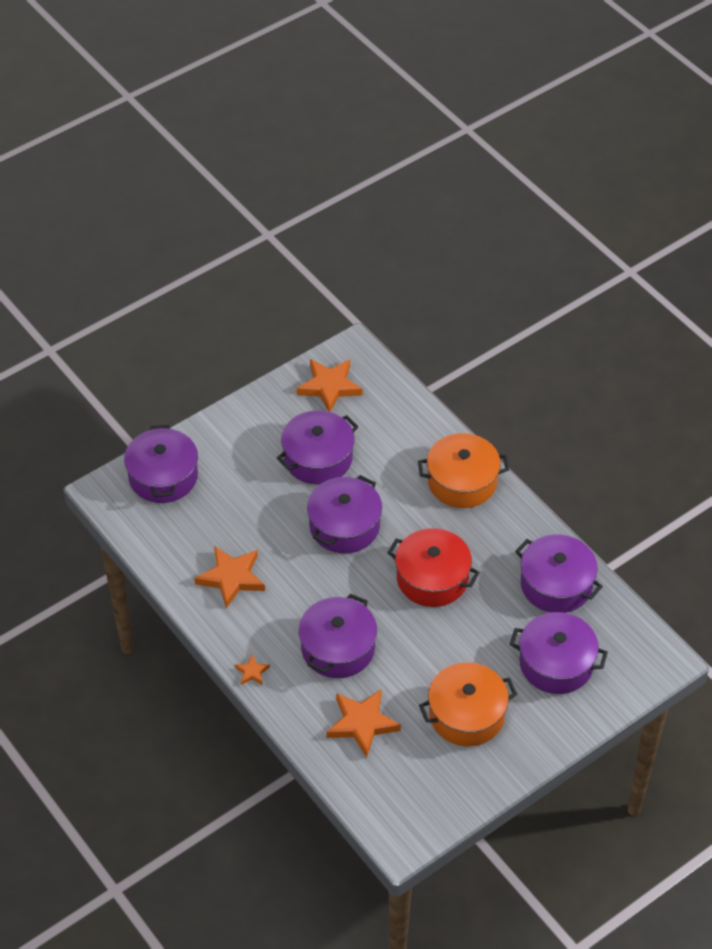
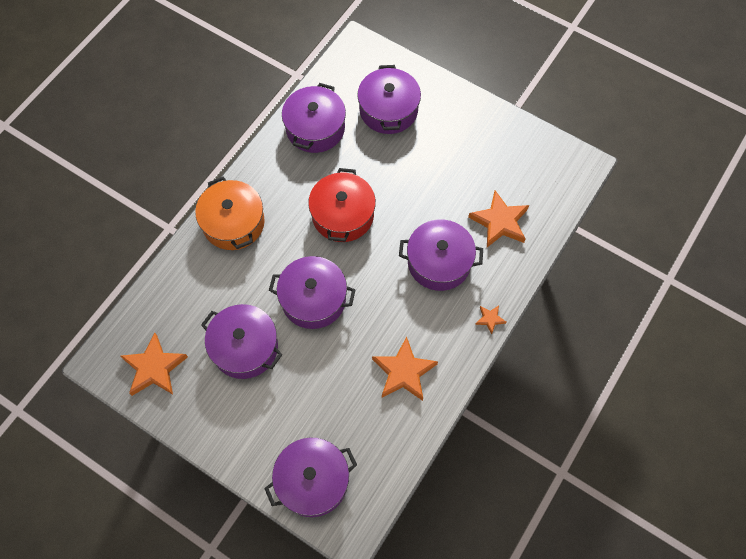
camera: 110 degrees left, 15 degrees up
orange pot [419,663,517,746] -> none

